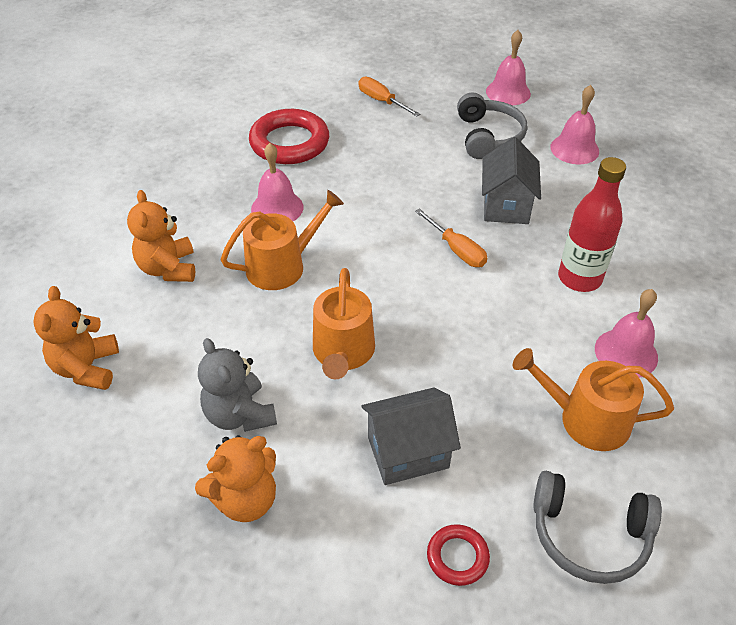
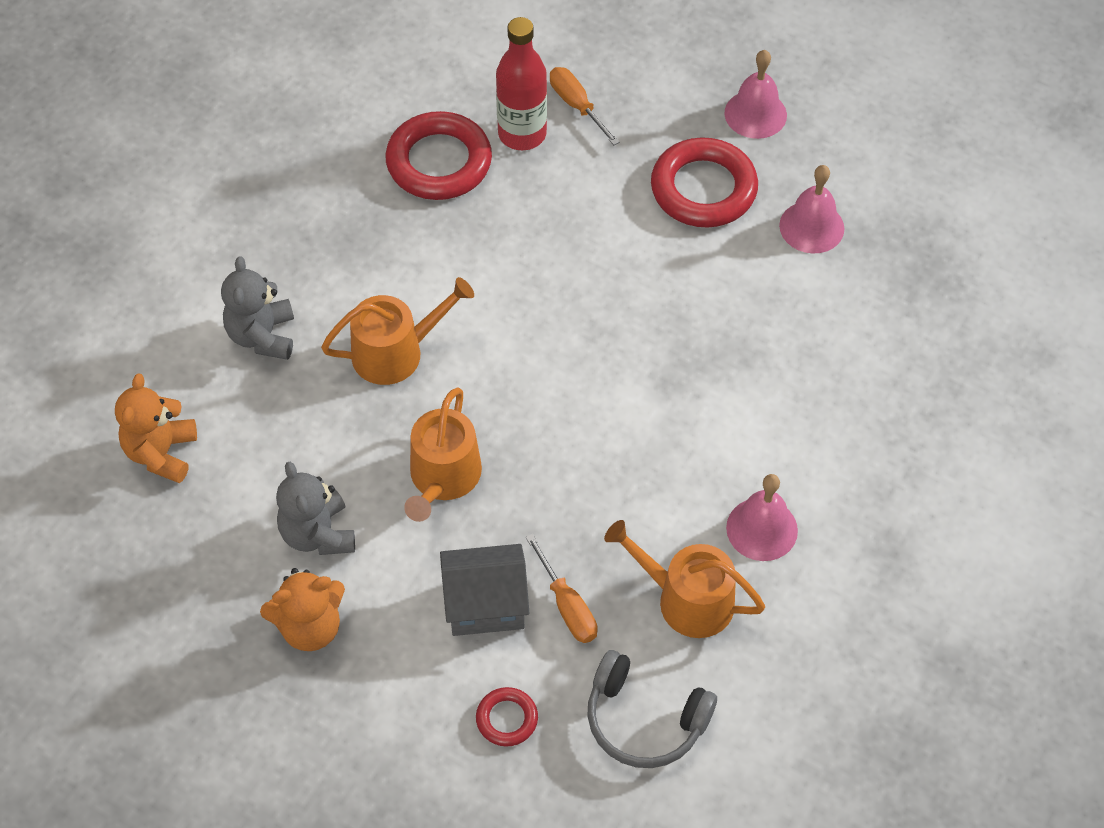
camera: 10 degrees right, 10 degrees up
orange teddy bear [127,190,195,282] -> grey teddy bear [221,256,294,360]
pink bell [251,143,303,221] -> none
orange screwdriver [415,208,487,267] -> orange screwdriver moved to [526,534,598,643]
grey headphones [457,93,527,159] -> red ring [651,137,758,228]
grey house [482,137,541,224] -> none
red bottle [558,157,626,292] -> red bottle moved to [496,17,547,150]

